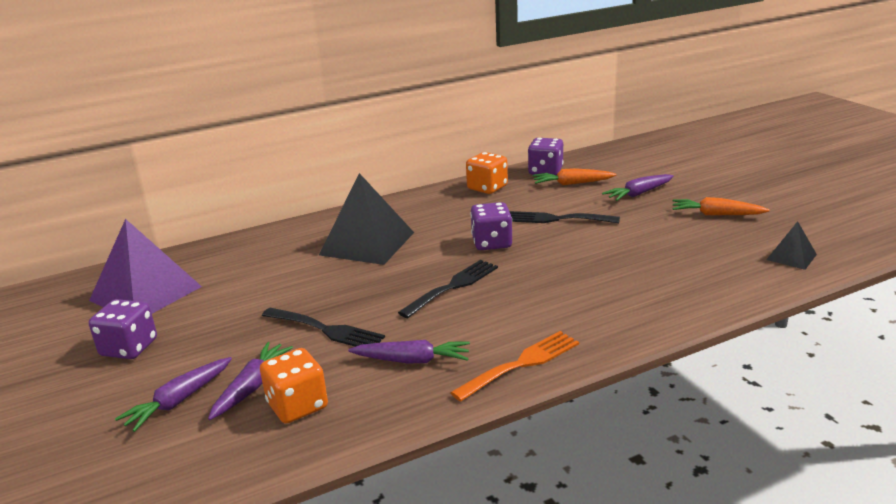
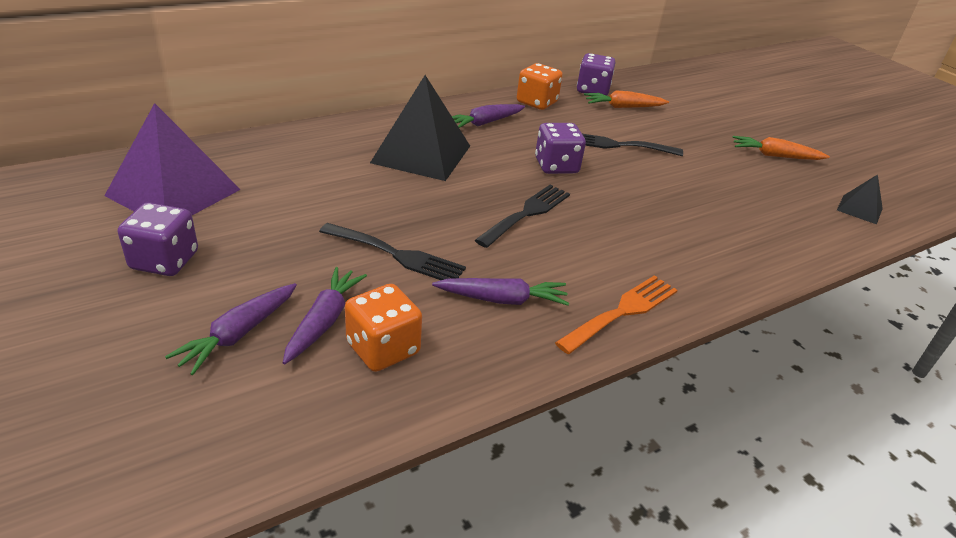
camera: 10 degrees left, 10 degrees up
purple carrot [602,174,674,201] -> purple carrot moved to [452,104,525,128]

